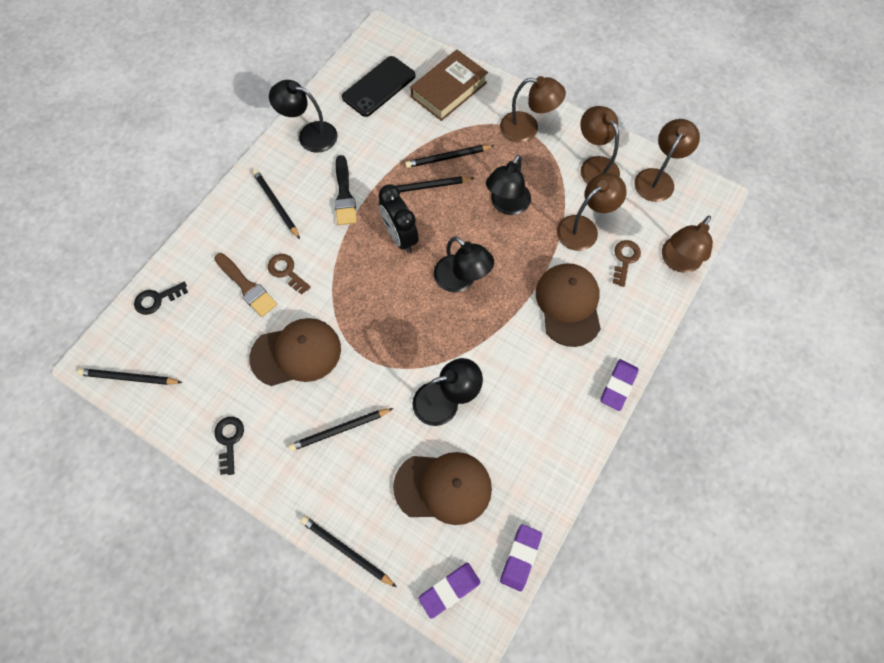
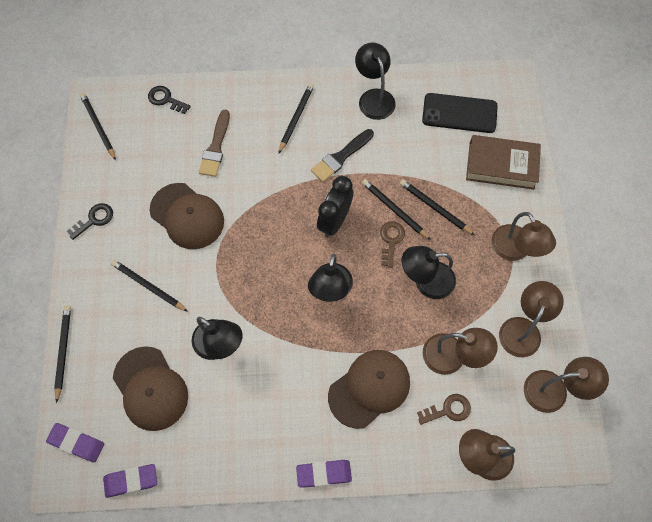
camera: 55 degrees right, 0 degrees up
brown key [268,254,311,295] -> brown key moved to [380,221,405,268]

